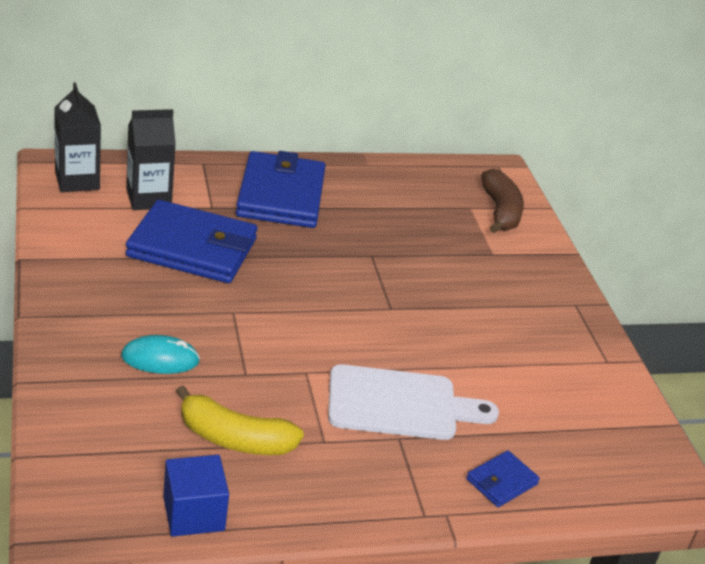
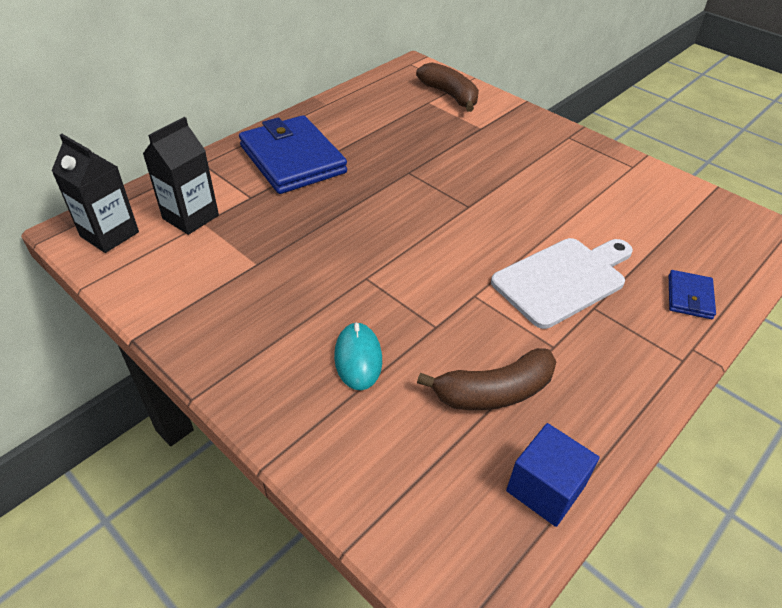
camera: 30 degrees left, 10 degrees up
turquoise mouse [121,335,200,374] -> turquoise mouse turned 60 degrees counterclockwise [334,322,382,390]
blue wallet [126,200,258,283] -> none
yellow banana [175,385,304,455] -> brown banana [417,348,557,410]

